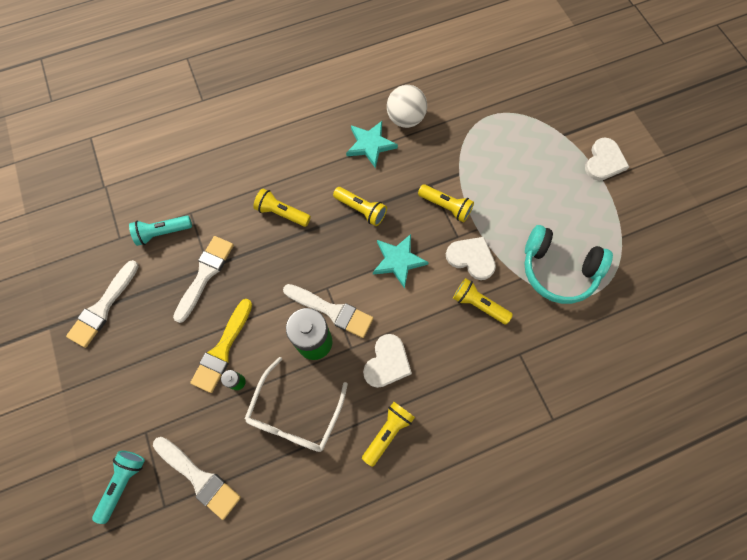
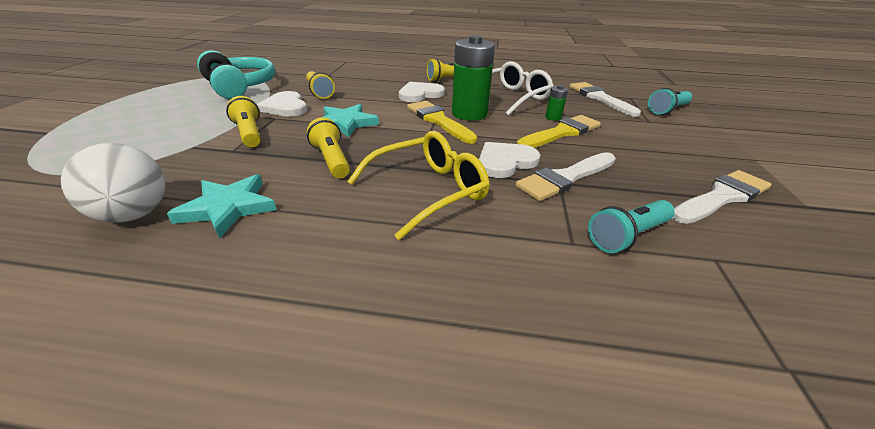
camera: 150 degrees left, 35 degrees down
turquoise flashlight [129,216,192,246] -> turquoise flashlight turned 135 degrees clockwise [588,200,675,253]
yellow flashlight [253,188,311,227] -> yellow glasses [347,131,490,240]
white brush [283,284,373,338] -> yellow brush [407,101,477,144]
white heart [585,138,629,181] -> white heart moved to [479,142,540,178]

